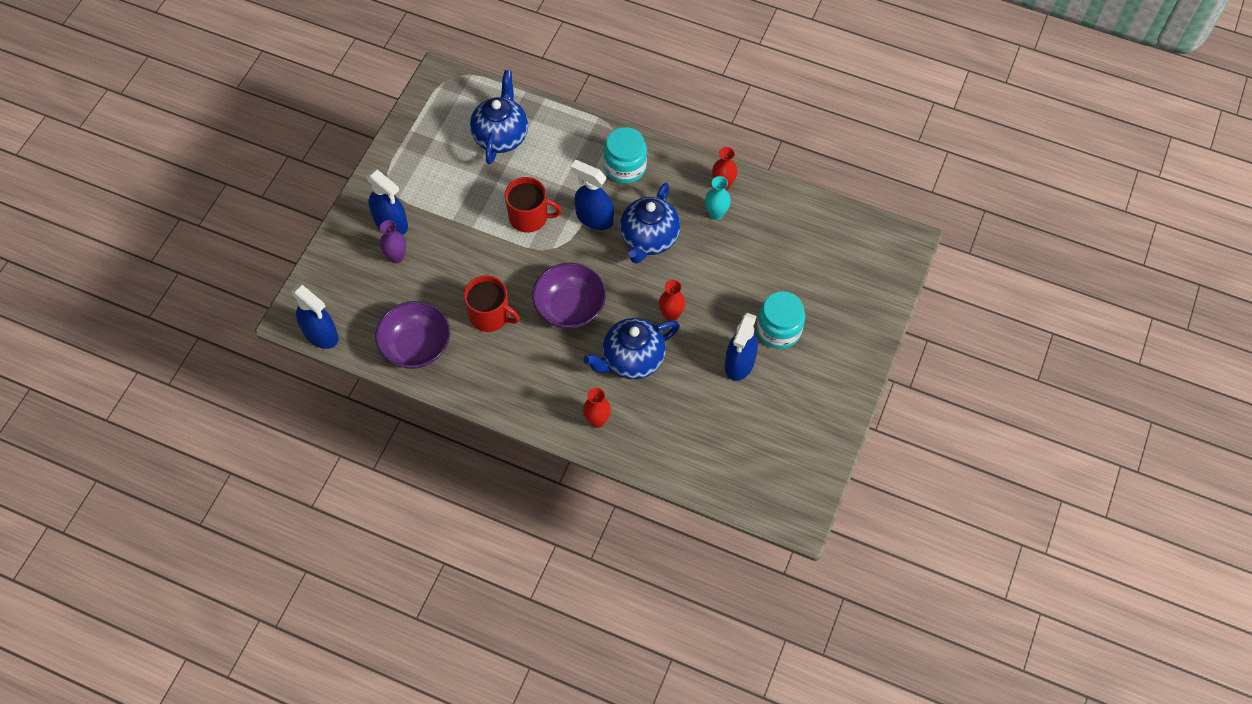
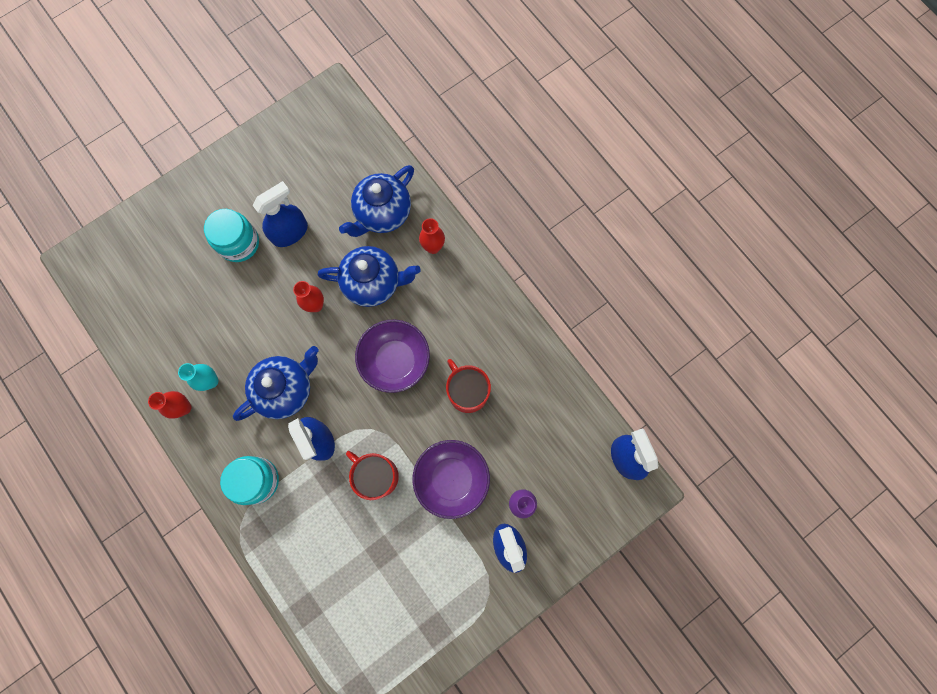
camera: 150 degrees left, 15 degrees up
purple bowl [375,301,450,369] -> purple bowl moved to [412,440,490,519]
blue teapot [470,70,528,164] -> blue teapot moved to [339,165,414,237]

